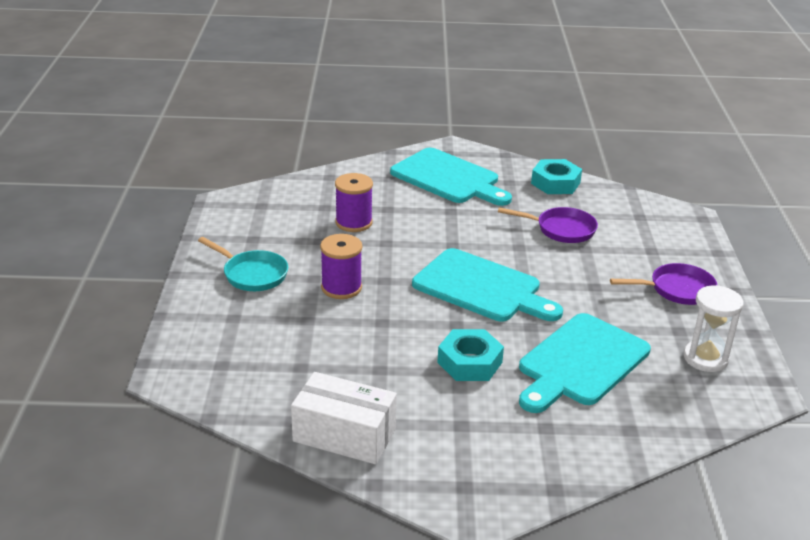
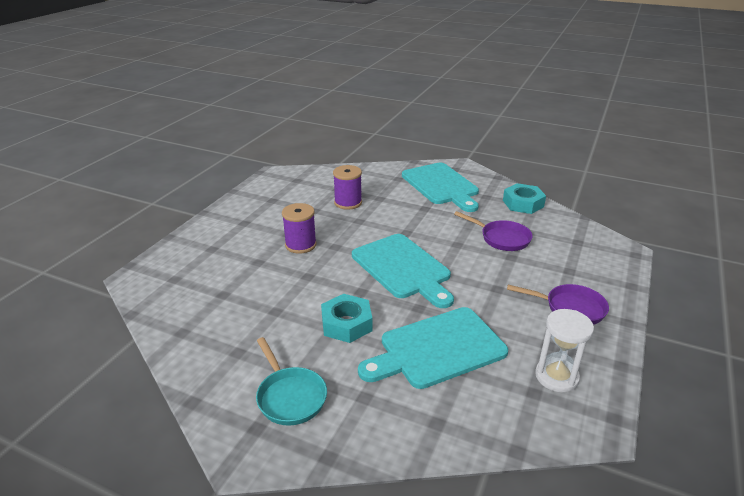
camera: 25 degrees right, 0 degrees up
turquoise pan [198,237,288,291] -> turquoise pan moved to [256,337,327,426]
white box [291,372,397,464] -> none

